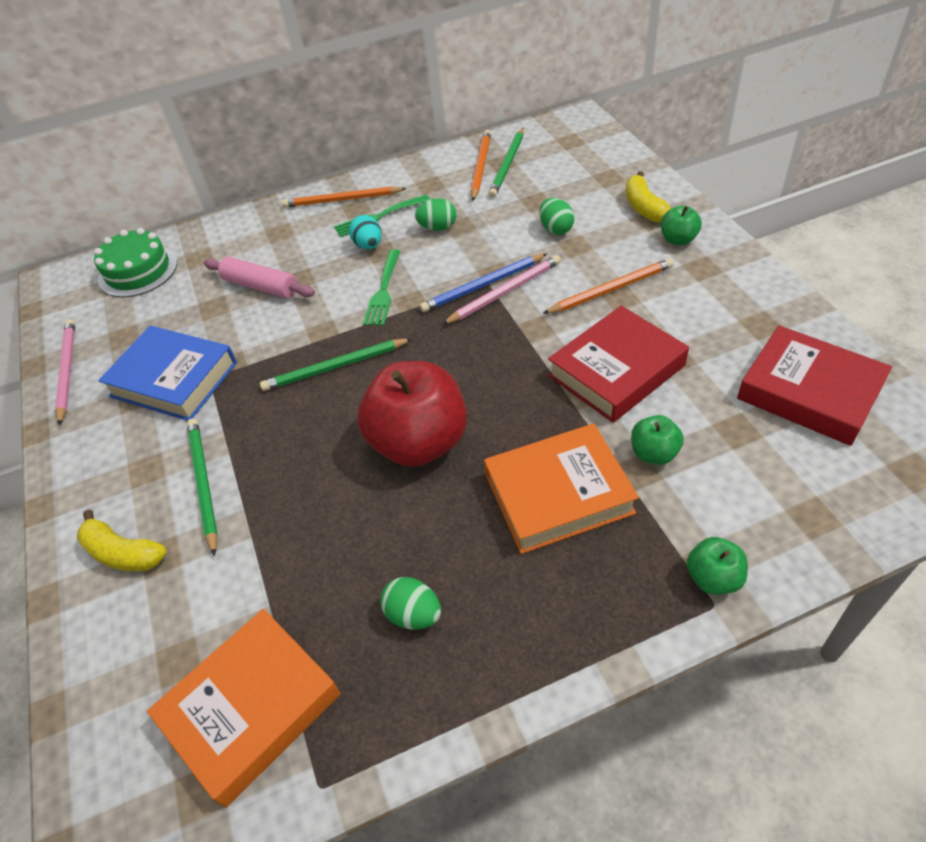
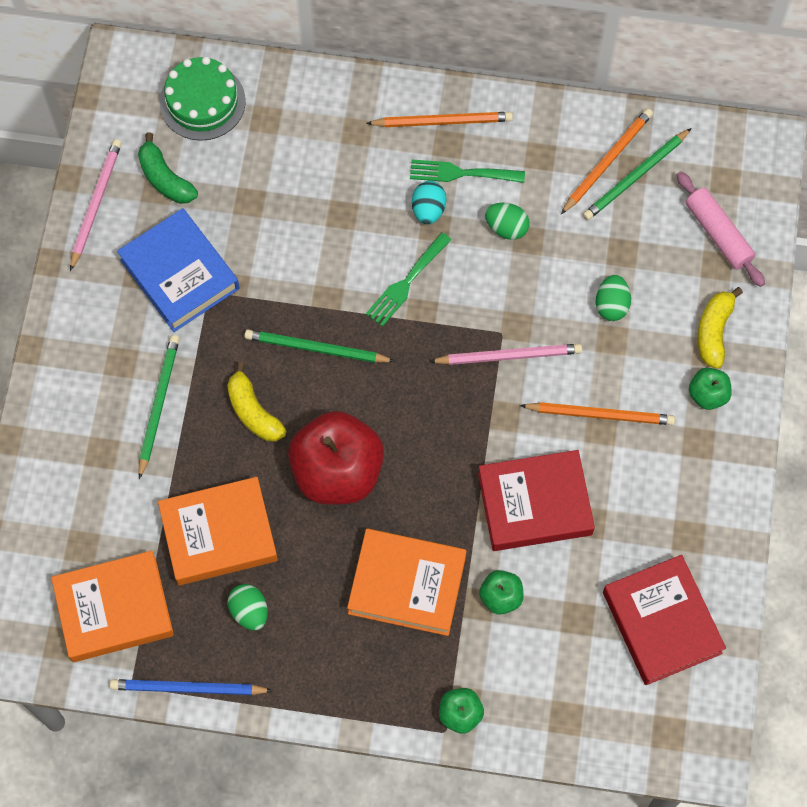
camera: 25 degrees right, 20 degrees up
yellow banana [77,509,167,571] -> yellow banana moved to [227,362,287,441]
pink rolling pin [204,257,315,298] -> pink rolling pin moved to [677,171,765,287]
orange pencil [282,186,407,208] -> orange pencil turned 150 degrees clockwise [366,112,513,127]
blue pencil [420,254,547,312] -> blue pencil moved to [110,679,273,695]
none -> green banana [138,133,198,204]
none -> orange book [158,477,278,585]

